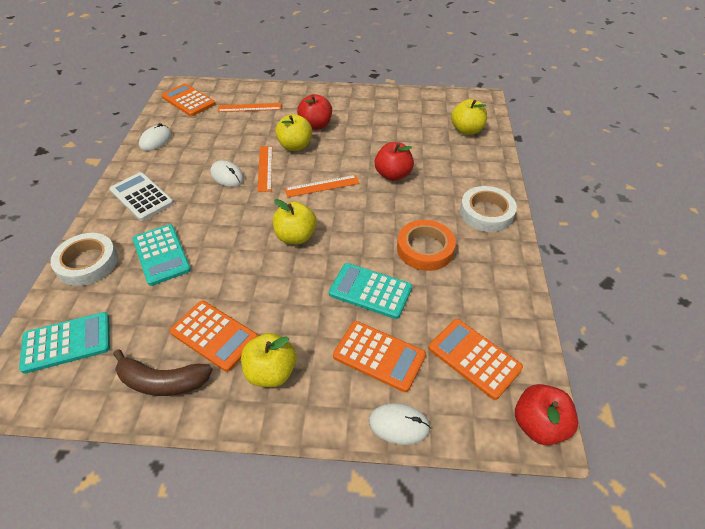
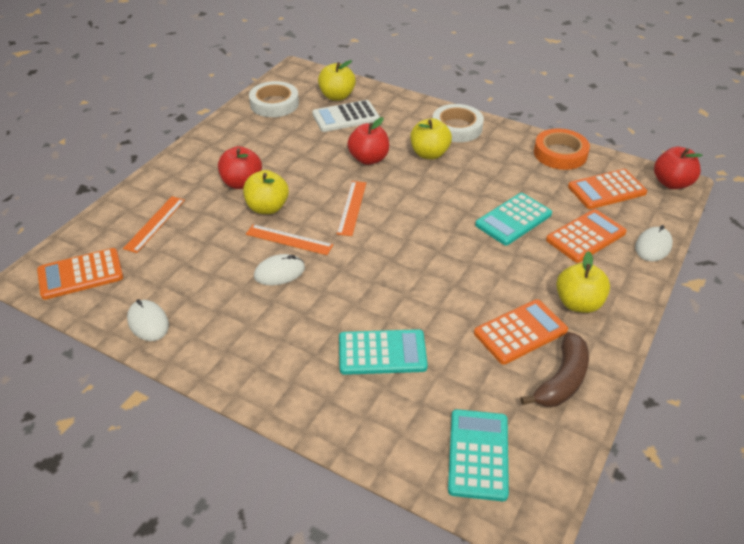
camera: 65 degrees left, 5 degrees down
white tape [50,233,118,286] -> white tape moved to [249,81,299,117]
white calculator [110,172,174,221] -> white calculator moved to [312,100,380,132]
yellow apple [273,199,317,244] -> yellow apple moved to [410,118,452,159]
orange tape [397,220,456,271] -> orange tape moved to [534,128,590,170]

